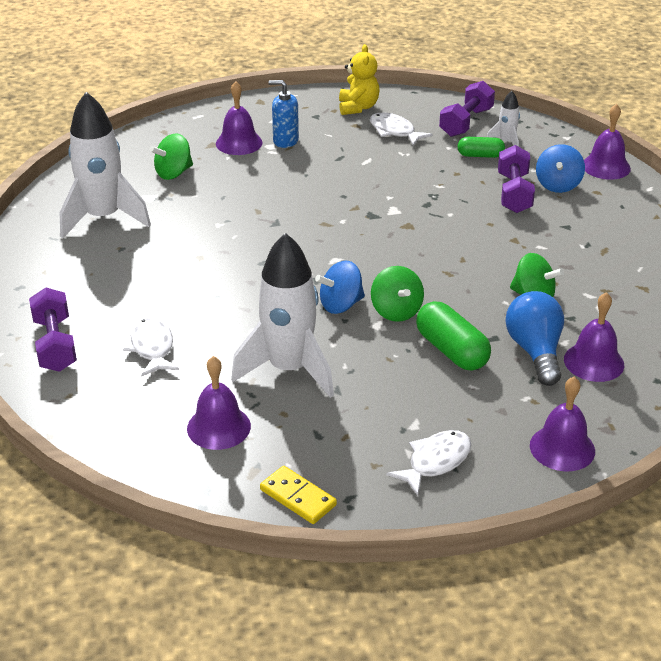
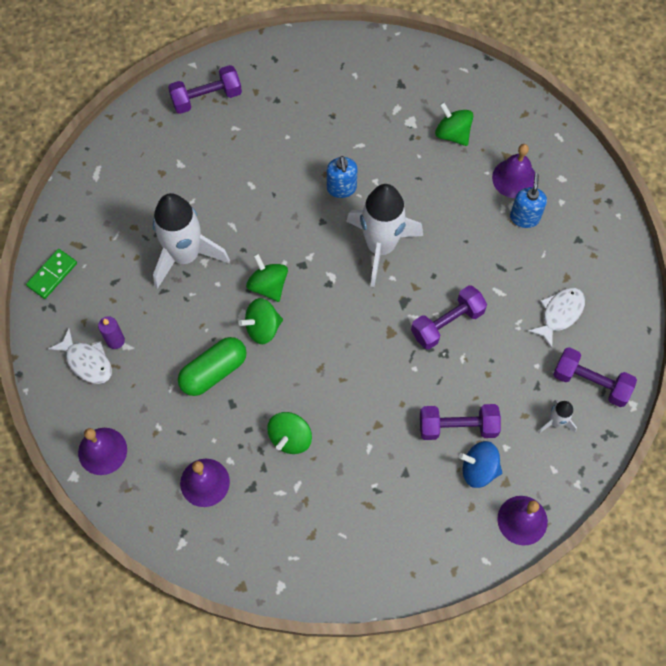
camera: 85 degrees right, 30 degrees up
white rocket [60,92,151,238] -> white rocket moved to [346,184,423,287]
white fish [123,317,179,377] -> none
purple bell [187,356,251,450] -> none
yellow domino [260,466,337,524] -> green domino [26,249,77,299]
blue spinning top [315,261,365,314] -> green spinning top [246,253,288,302]
yellow teddy bear [339,44,380,115] -> none
green capsule [457,137,505,158] -> none
blue light bulb [506,291,564,386] -> none
none -> purple candle [98,316,125,349]
none -> blue soap dispenser [327,156,357,198]
none -> purple dumbbell [411,285,487,349]

